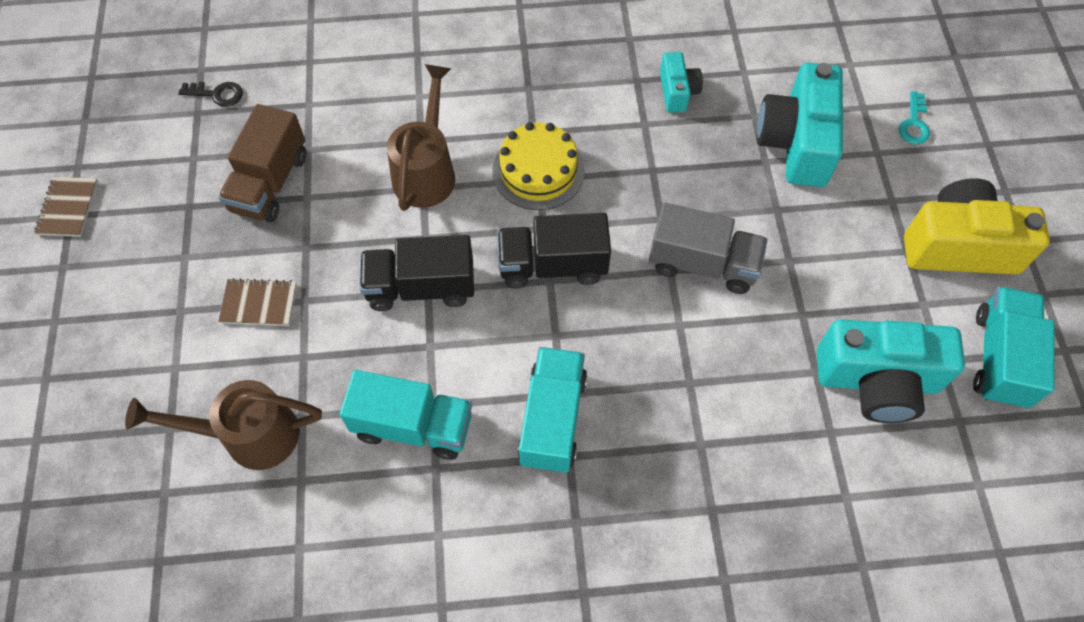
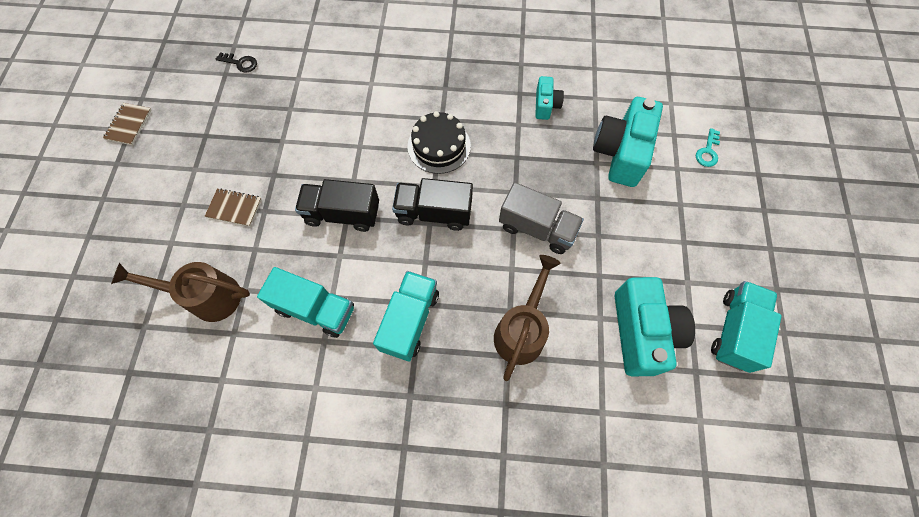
camera: 10 degrees right, 5 degrees up
brown truck [218,104,307,222] -> none
brown watering can [387,64,455,211] -> brown watering can moved to [494,255,561,381]
yellow cake [492,122,585,210] -> black cake [407,111,471,174]
turquoise camera [817,319,965,423] -> turquoise camera turned 105 degrees counterclockwise [615,277,695,376]
yellow camera [904,178,1050,275] -> none

